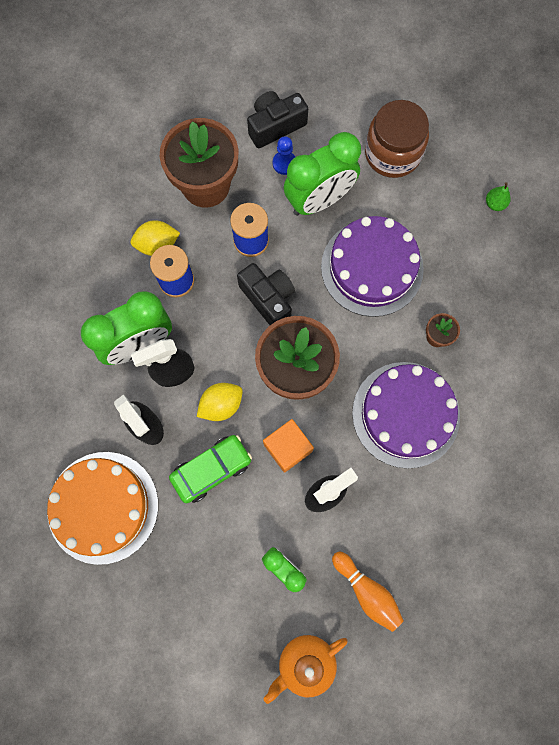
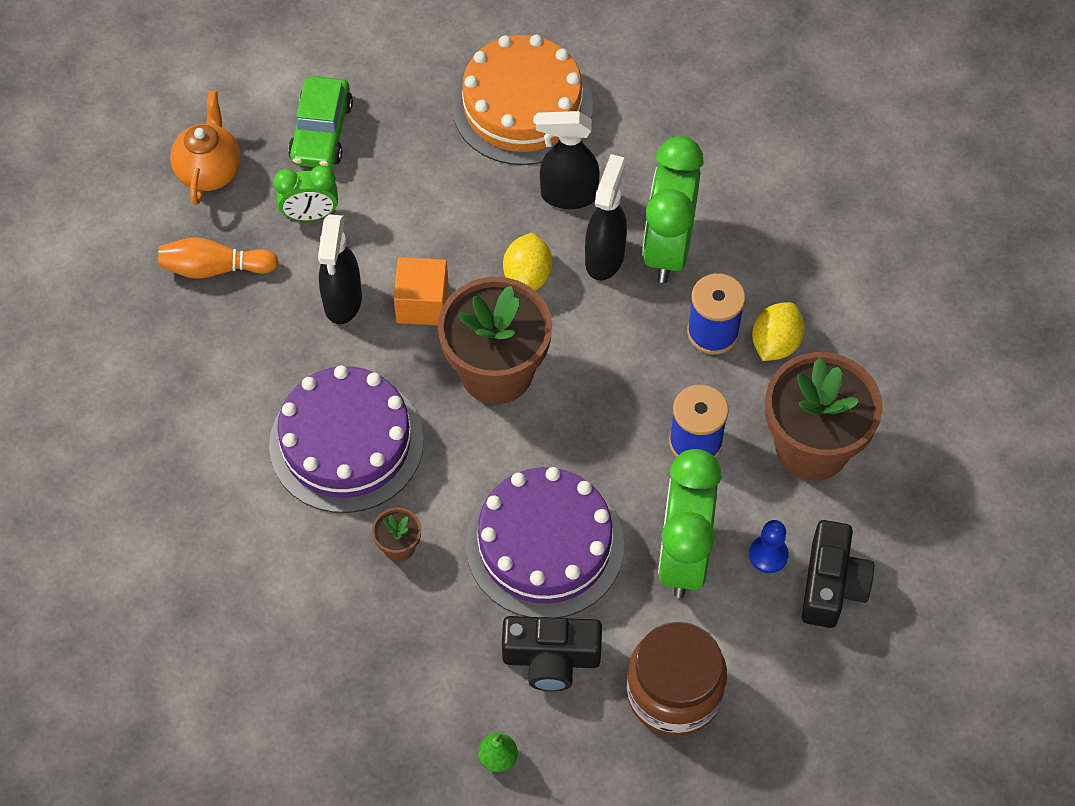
camera: 130 degrees right, 15 degrees down
green car [169,435,252,503] -> green car moved to [288,76,353,168]
black camera [237,263,295,325] -> black camera moved to [502,616,602,692]

